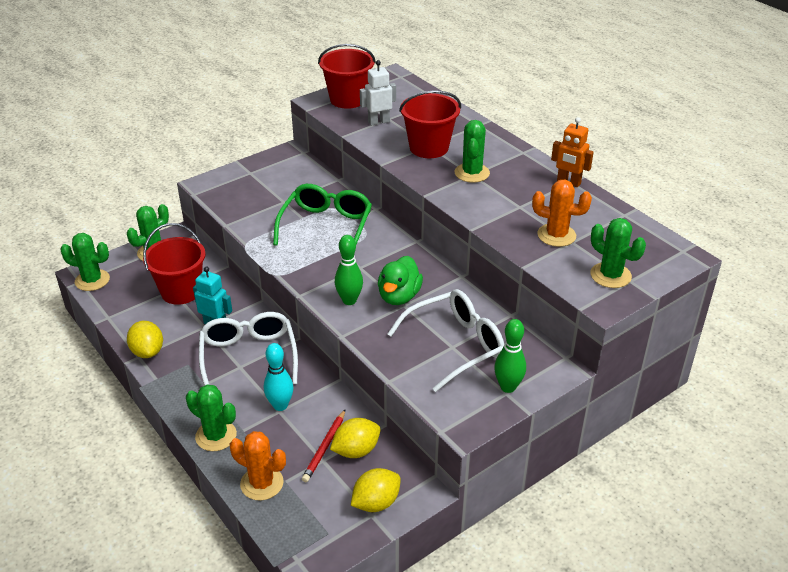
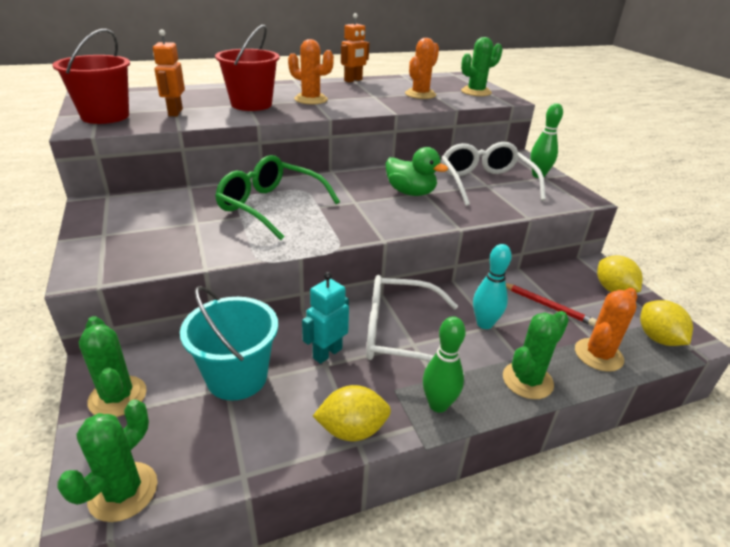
camera: 75 degrees left, 5 degrees down
red bucket [143,223,206,305] -> turquoise bucket [180,286,278,401]
yellow lemon [330,418,381,458] -> yellow lemon moved to [640,300,693,346]
green bowling pin [335,235,363,305] -> green bowling pin moved to [423,316,466,413]
white robot [360,60,396,126] -> orange robot [153,29,185,116]
green cactus [455,120,490,183] -> orange cactus [288,39,334,104]

